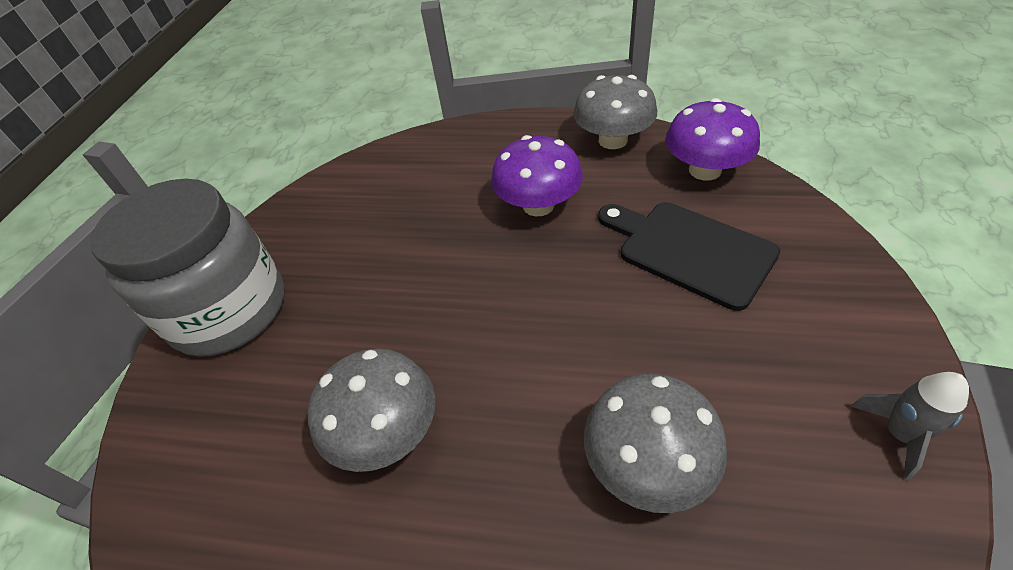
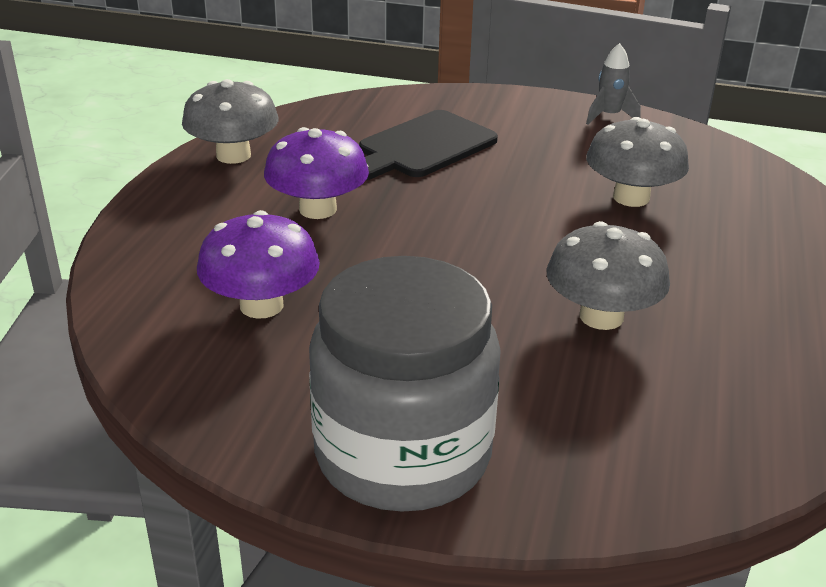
camera: 90 degrees left, 15 degrees down
purple mushroom [665,98,760,181] -> purple mushroom moved to [197,210,320,319]

